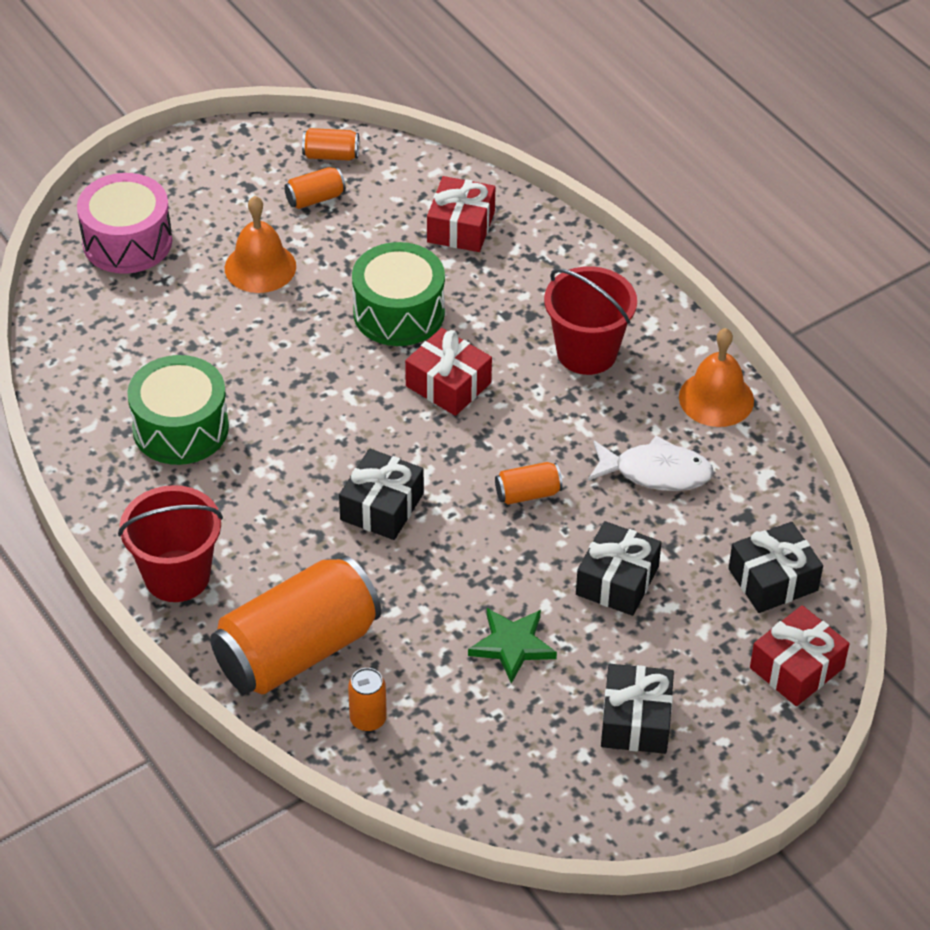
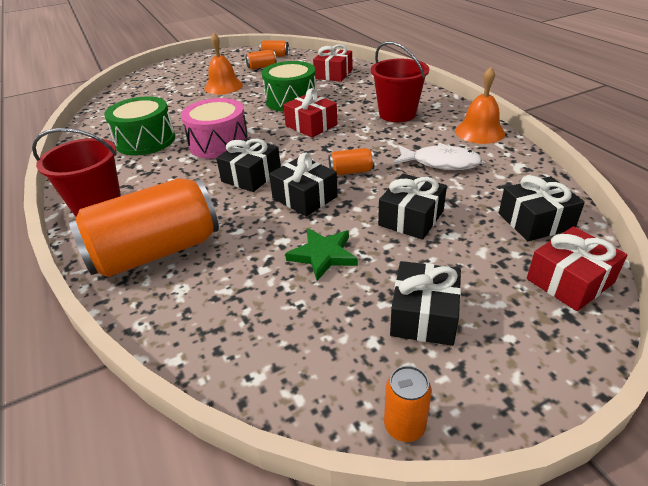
camera: 10 degrees right, 10 degrees down
pink drum [77,173,172,274] -> pink drum moved to [181,98,248,159]
orange can [348,668,387,731] -> orange can moved to [384,366,432,442]
none -> black gift [269,152,338,217]

